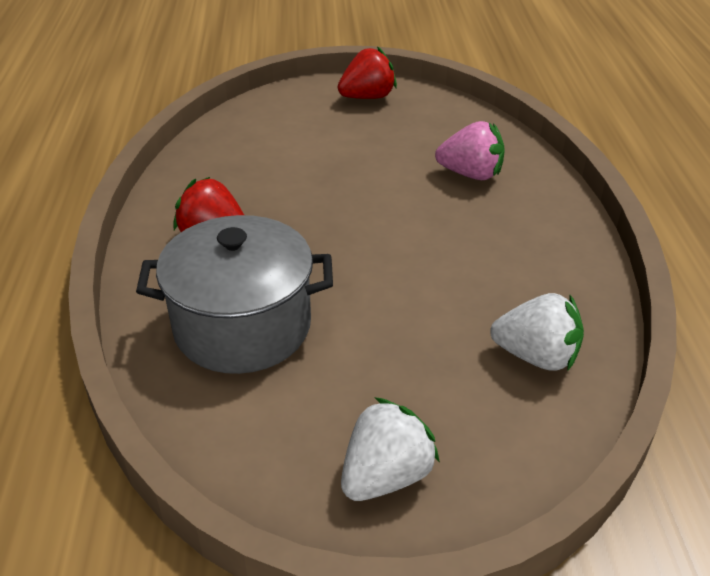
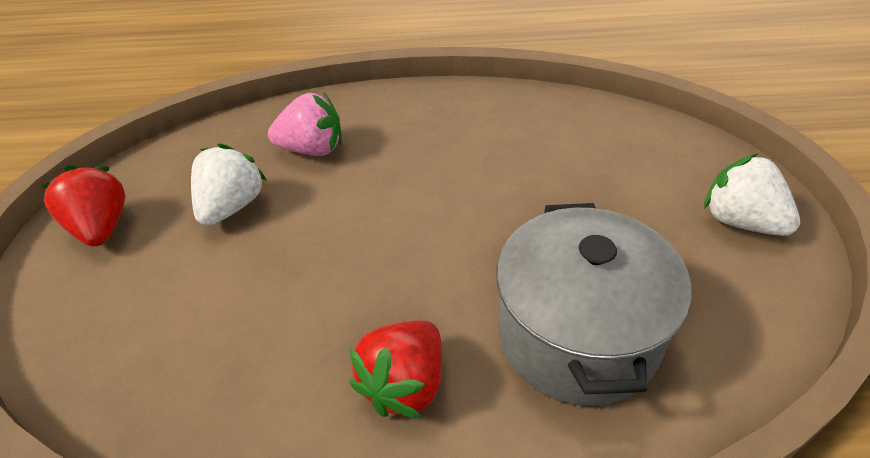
camera: 85 degrees left, 5 degrees up
pink strawberry [435,121,505,180] -> pink strawberry turned 75 degrees clockwise [268,92,342,156]
white strawberry [490,293,584,371] -> white strawberry moved to [191,144,266,226]

